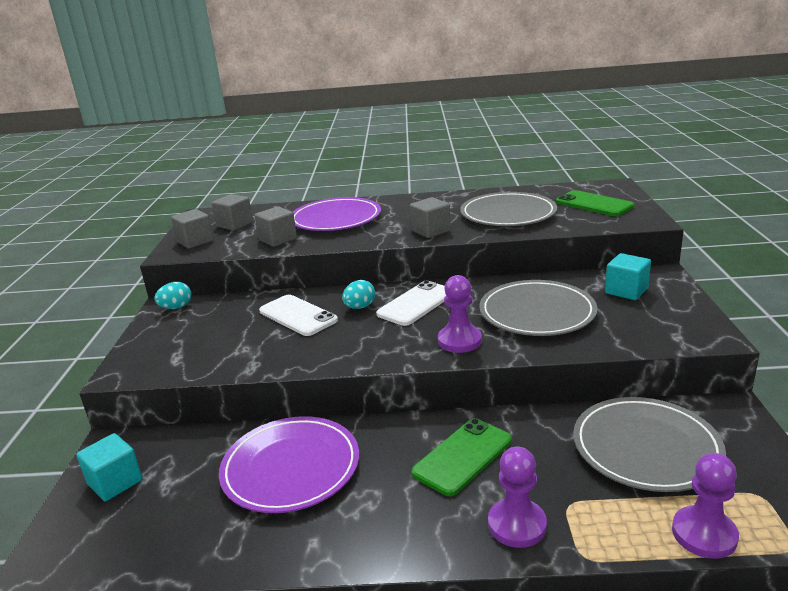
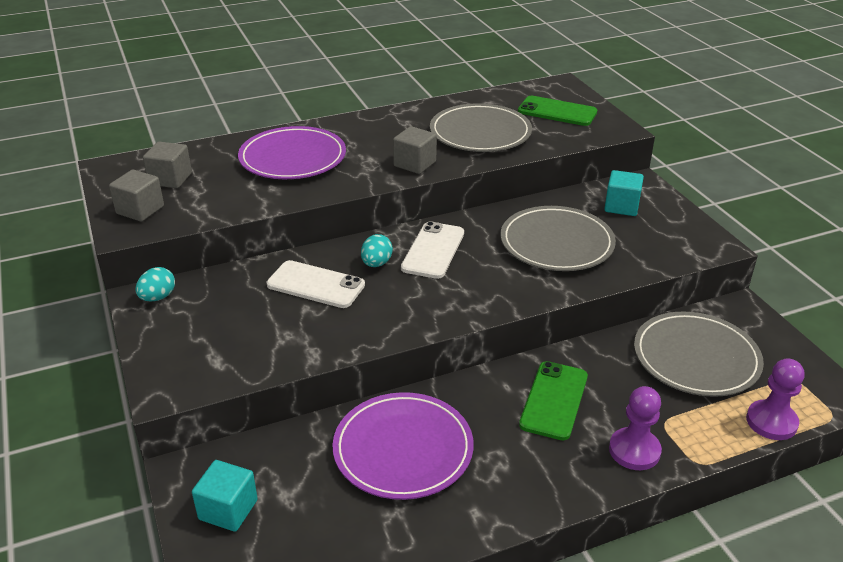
camera: 25 degrees left, 10 degrees up
grey cube [255,206,297,247] -> none
purple pawn [438,275,482,353] -> none

